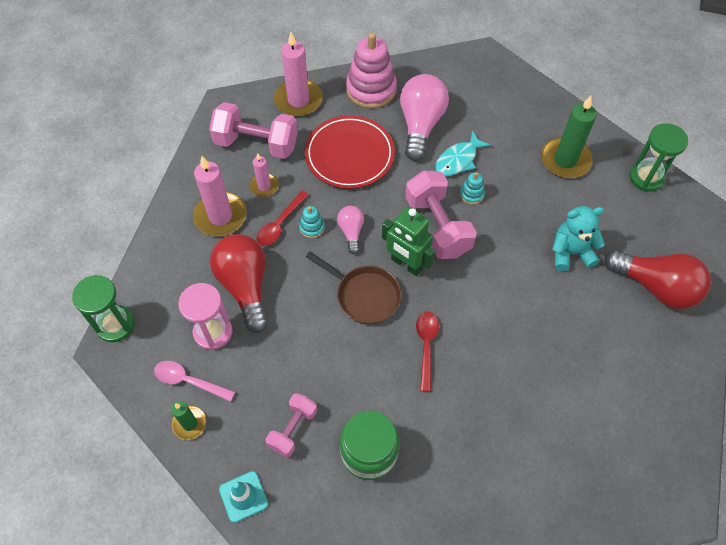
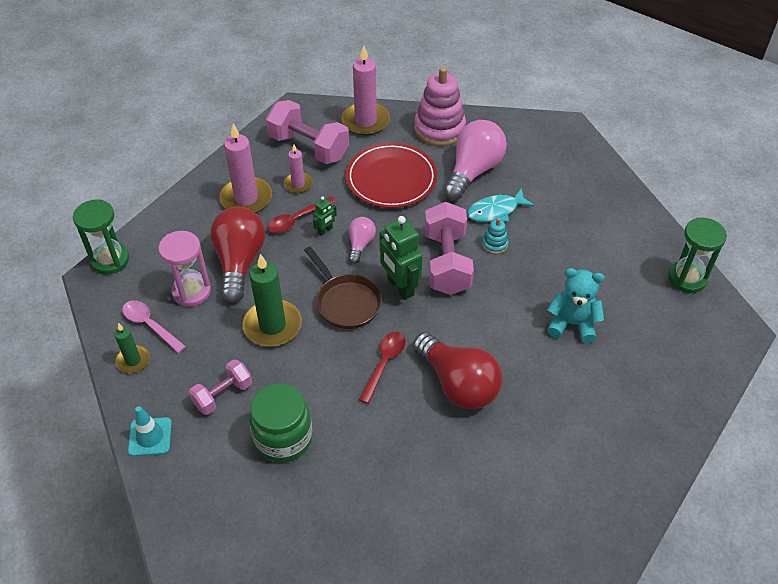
camera: 20 degrees right, 10 degrees down
turquoise stacking toy [299,206,325,238] -> green robot [313,197,337,236]
green candle [541,96,597,178] -> green candle moved to [242,254,302,347]
red light bulb [605,250,711,309] -> red light bulb moved to [413,332,503,409]

